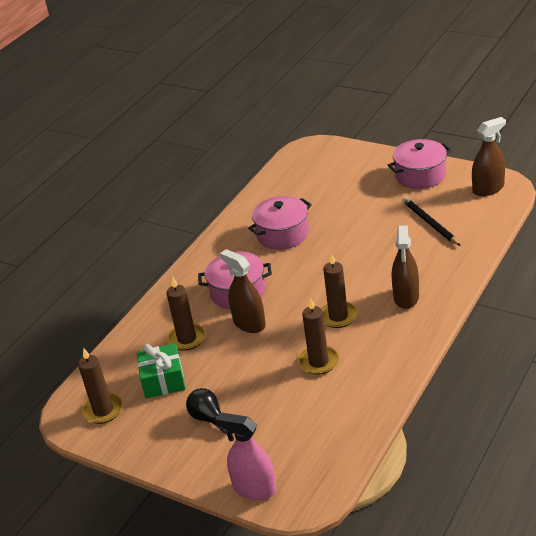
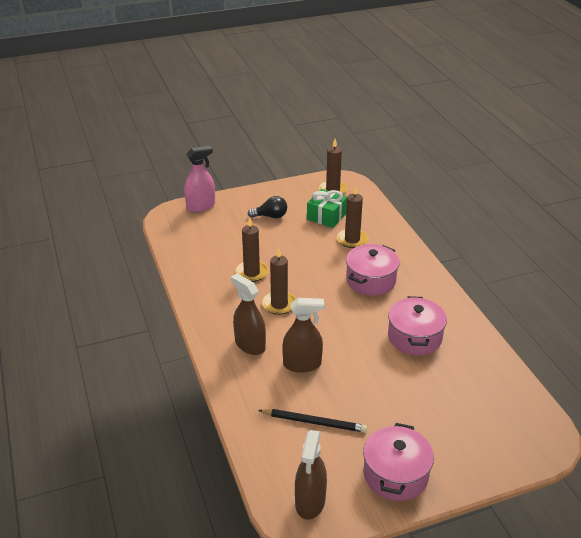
camera: 125 degrees right, 0 degrees up
brown spray bottle [220,249,266,333] -> brown spray bottle moved to [282,298,325,372]

